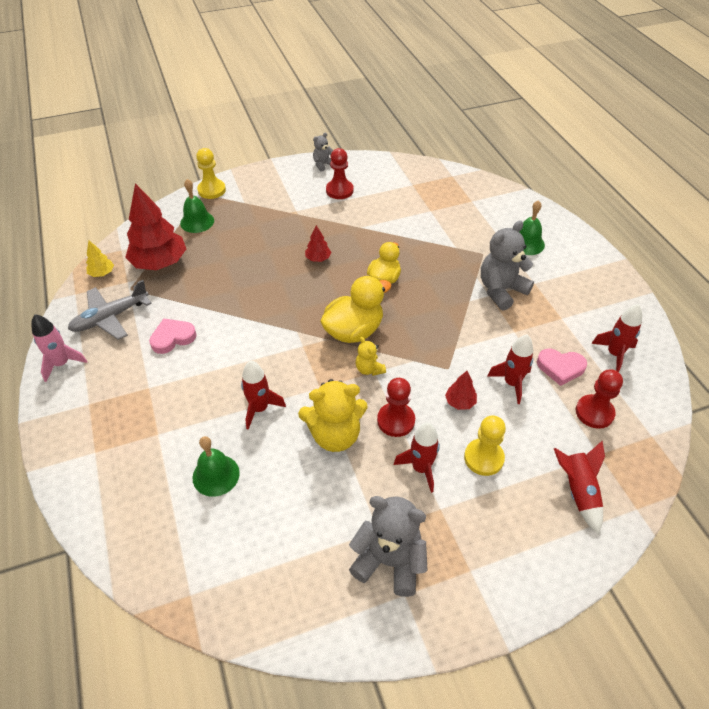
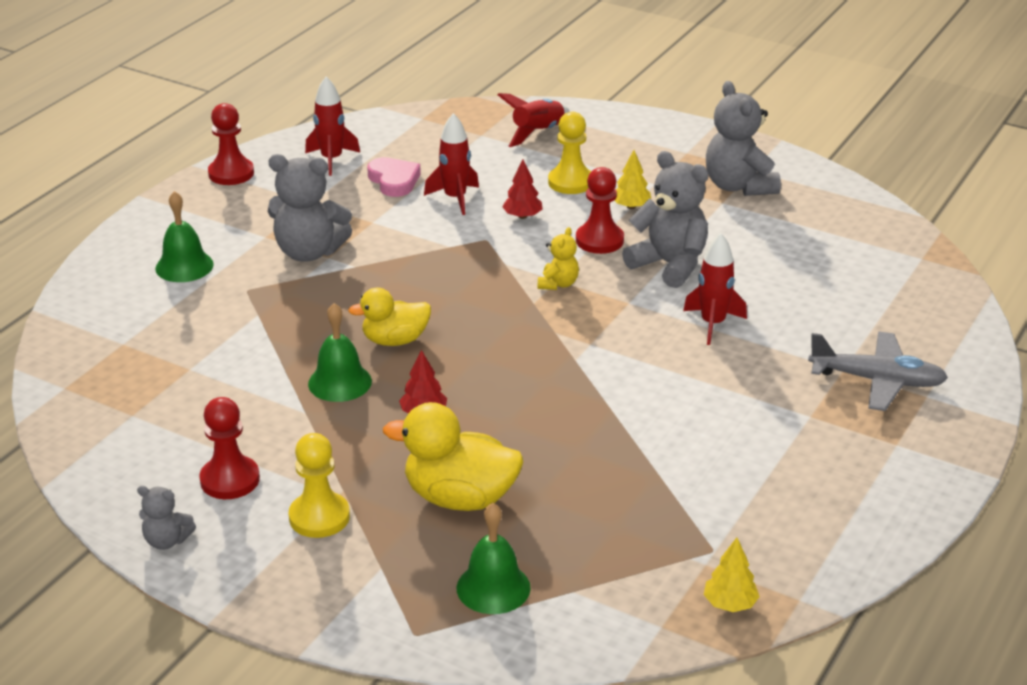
camera: 130 degrees left, 15 degrees down
pink rocket [31,314,87,382] -> none
grey plane [68,280,152,340] -> grey plane moved to [808,331,948,411]
red tree [125,183,186,270] -> none
pink heart [149,319,197,354] -> none
green bell [192,436,240,497] -> green bell moved to [308,303,372,402]
yellow pawn [196,148,226,199] -> yellow pawn moved to [289,433,350,538]
yellow teddy bear [298,379,368,452] -> grey teddy bear [622,151,709,288]
yellow duck [320,276,391,343] -> yellow duck moved to [383,402,523,511]
red rocket [394,422,440,493] -> yellow tree [614,150,652,209]
red pawn [576,369,623,429] -> red pawn moved to [208,103,254,185]

